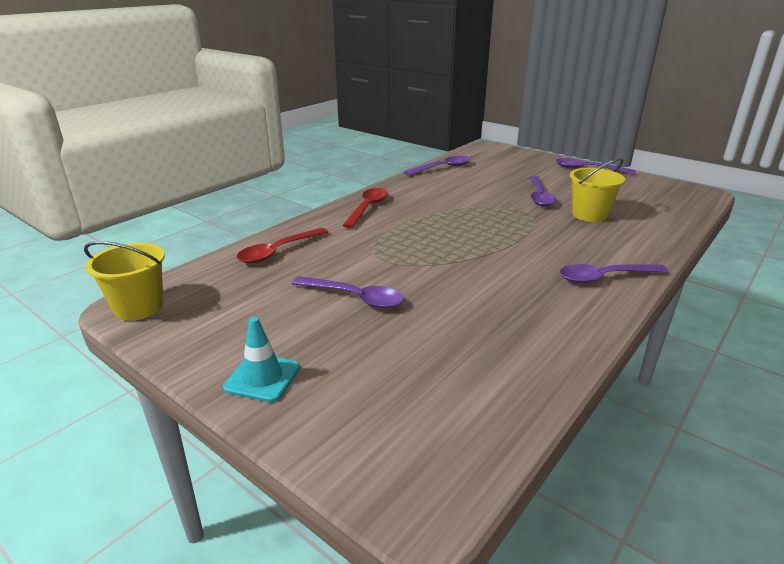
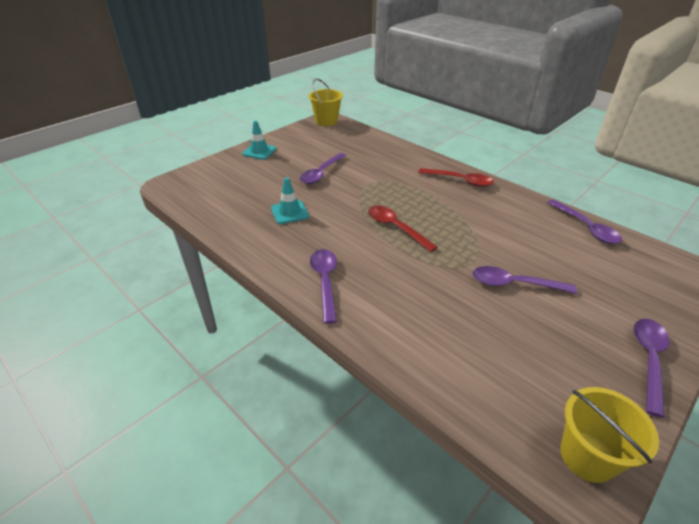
camera: 95 degrees right, 10 degrees up
red spoon [237,228,328,263] -> red spoon moved to [368,206,438,252]
yellow bucket [570,158,625,222] -> yellow bucket moved to [560,387,659,483]
none -> turquoise traffic cone [271,177,309,224]

